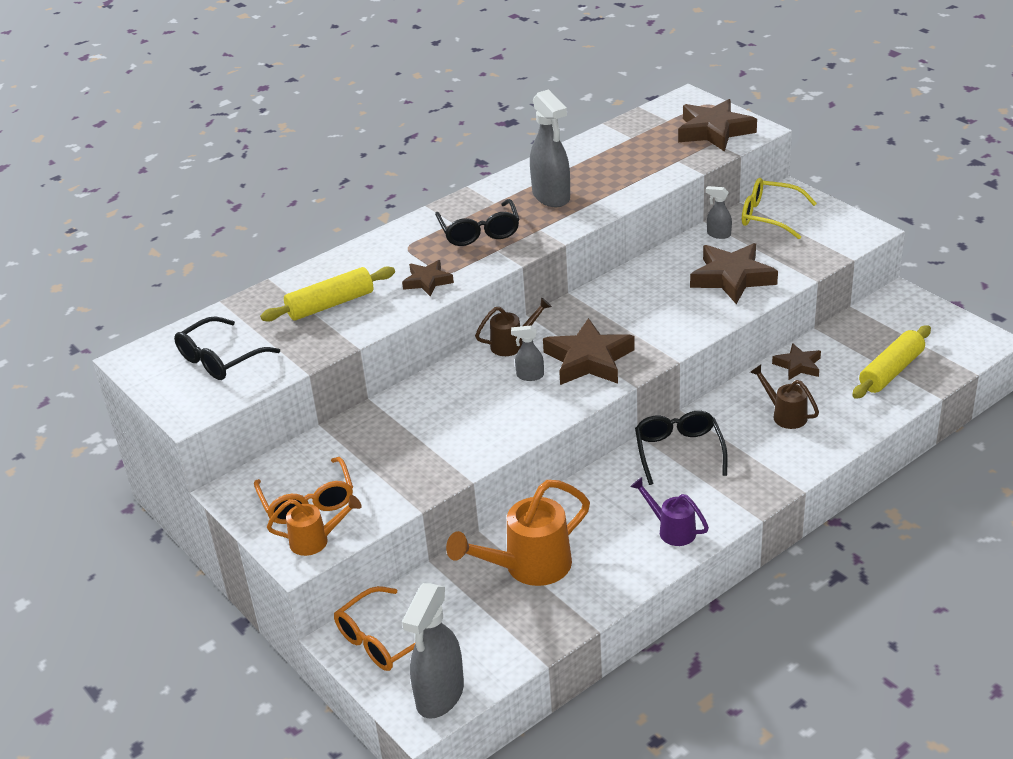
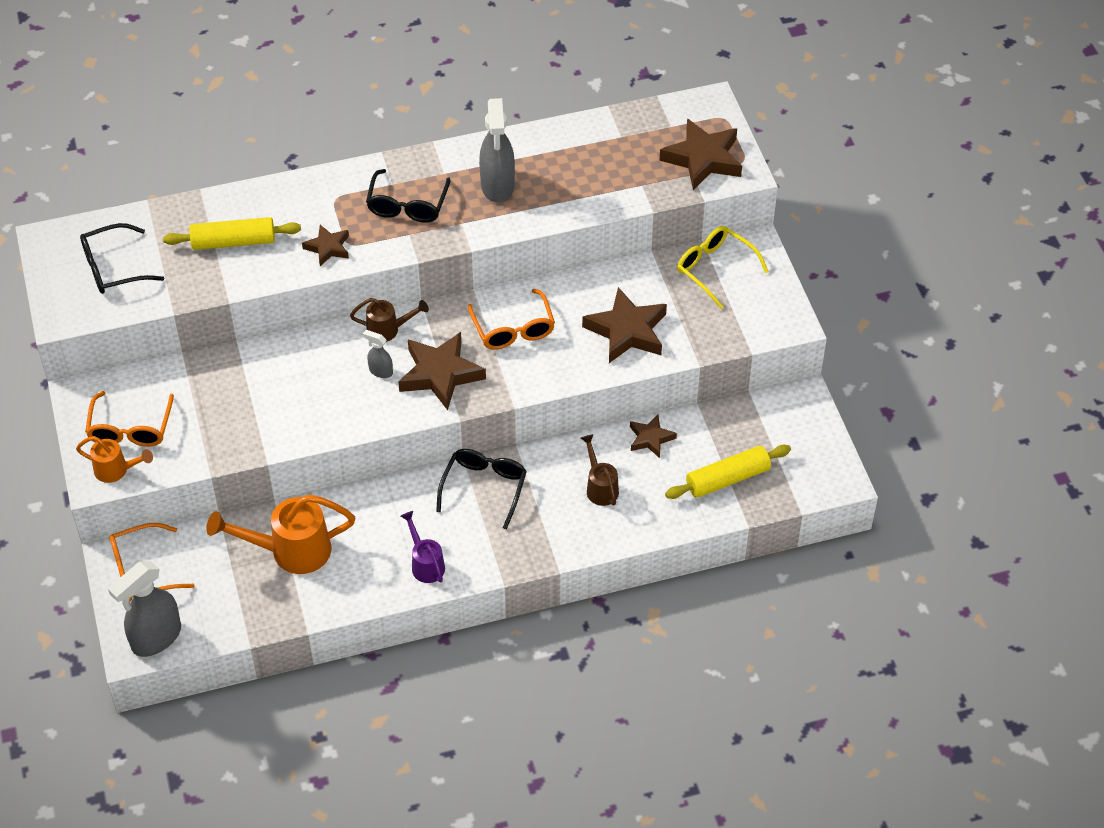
camera: 20 degrees right, 15 degrees up
grey spray bottle [706,186,732,239] -> none
none -> orange glasses [468,289,555,350]

